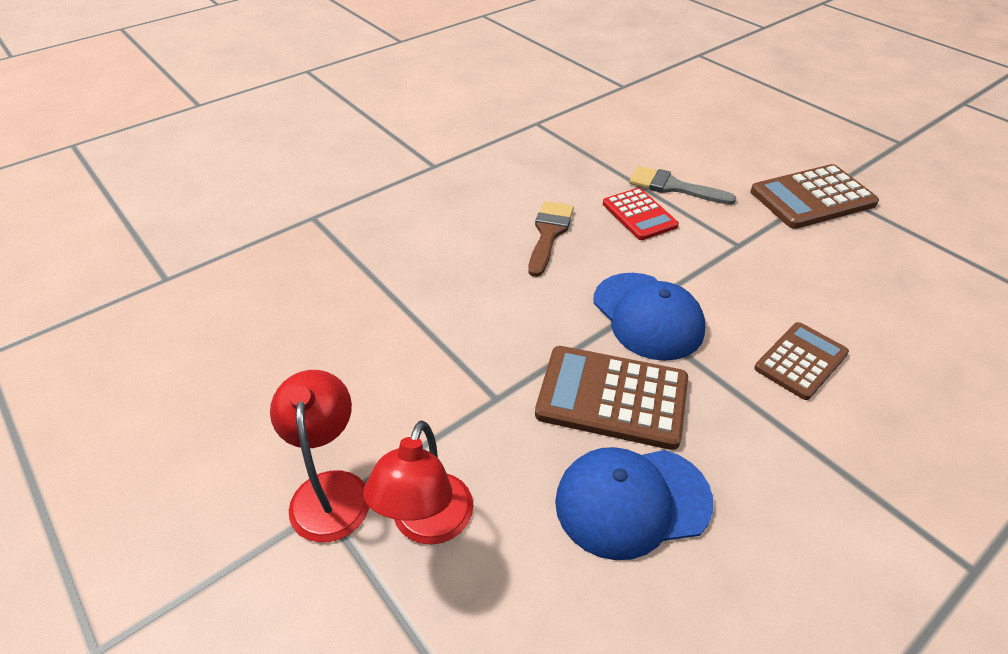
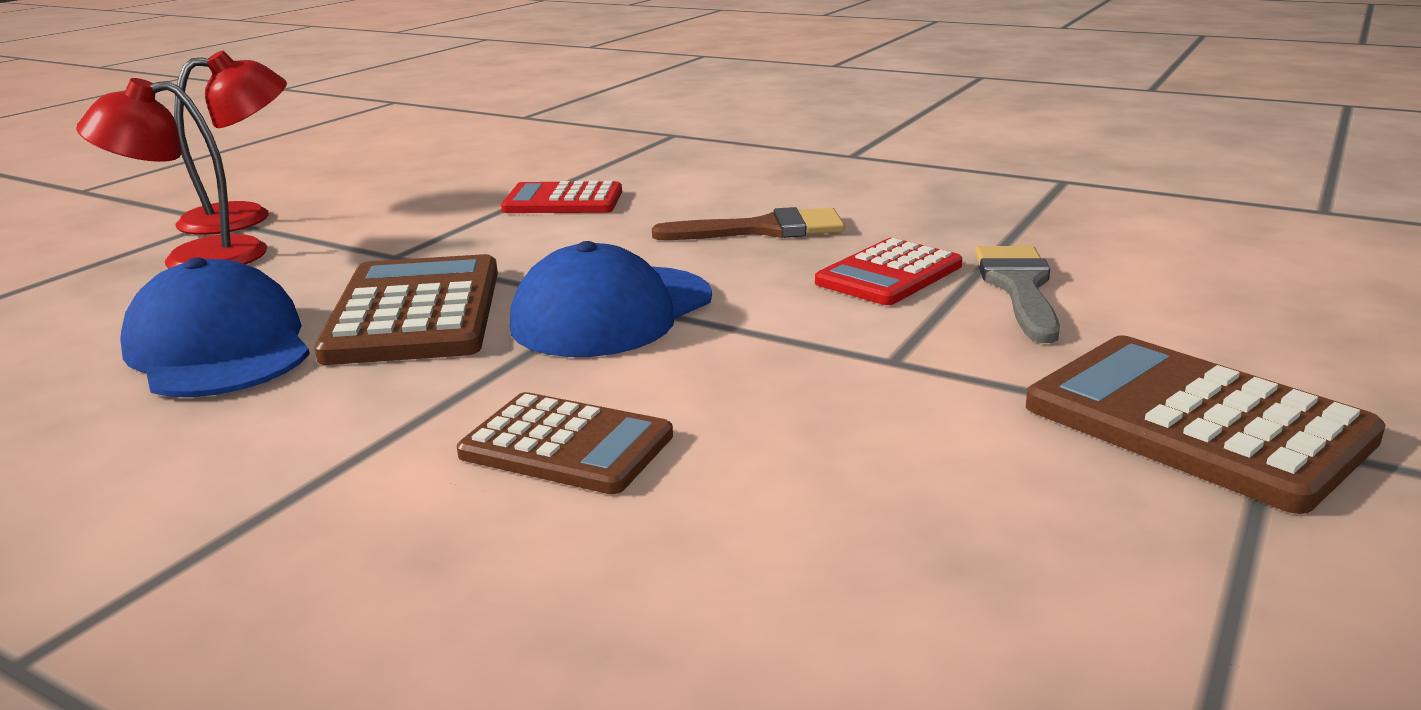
camera: 70 degrees right, 20 degrees down
none -> red calculator [501,181,622,213]

